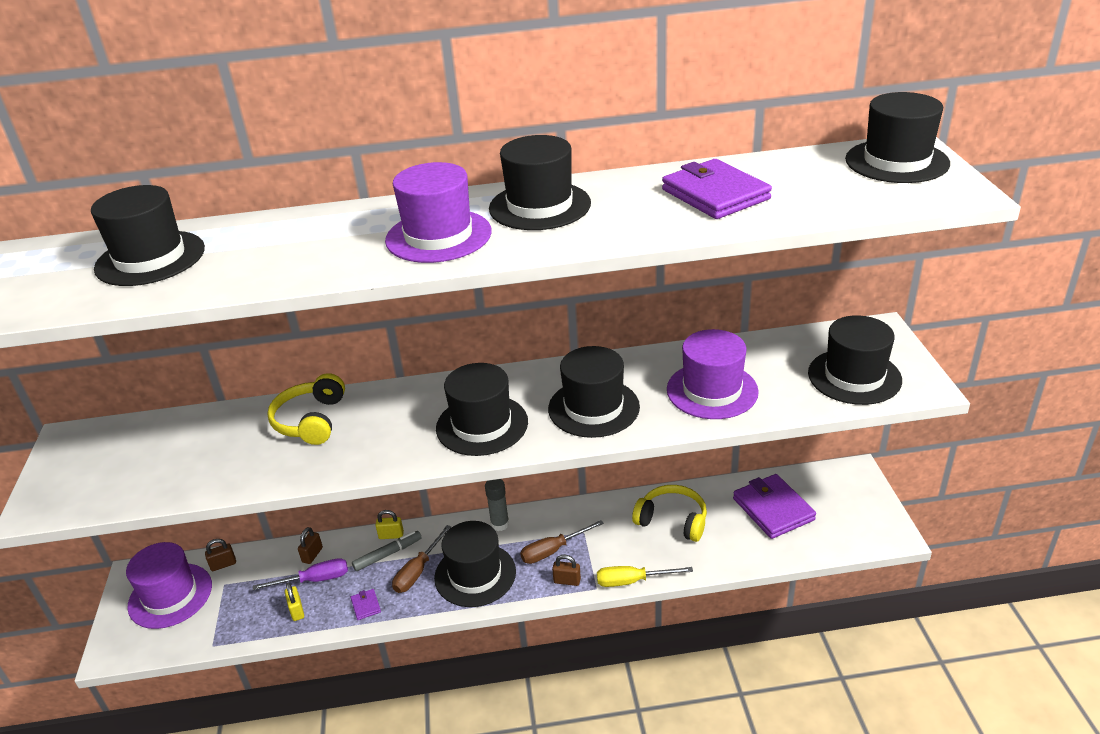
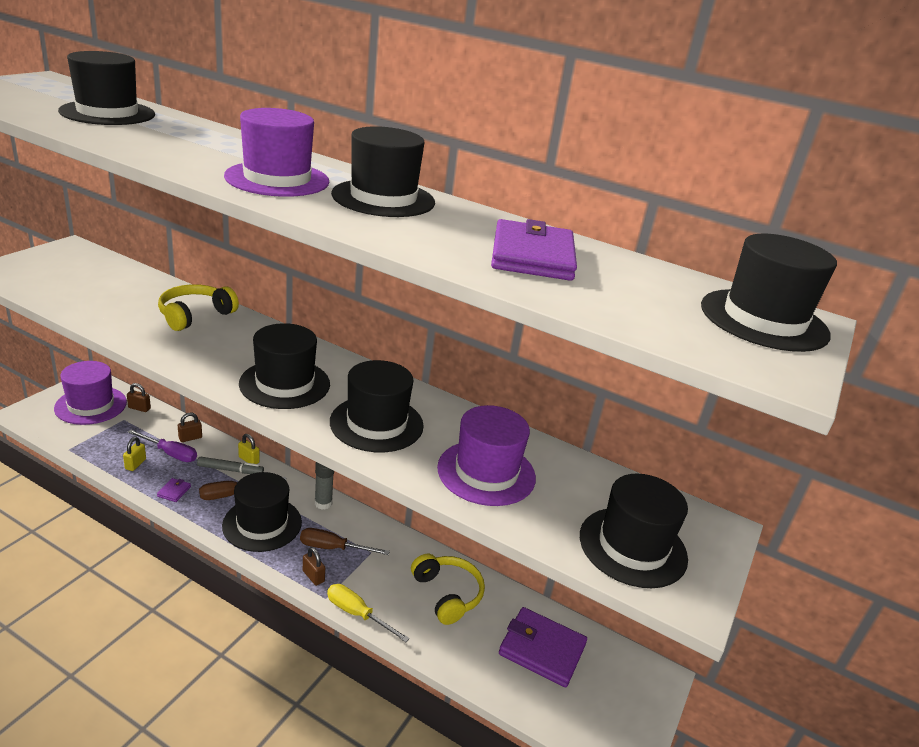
camera: 30 degrees right, 5 degrees down
purple wallet [733,474,816,539] -> purple wallet turned 75 degrees counterclockwise [499,607,587,687]

